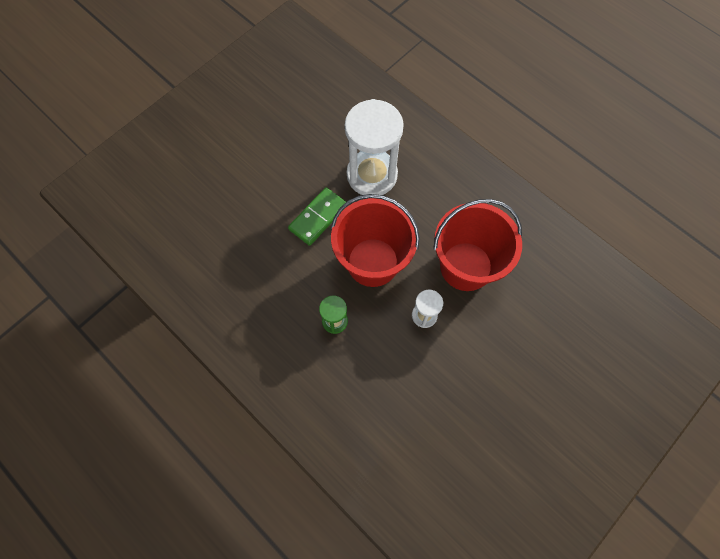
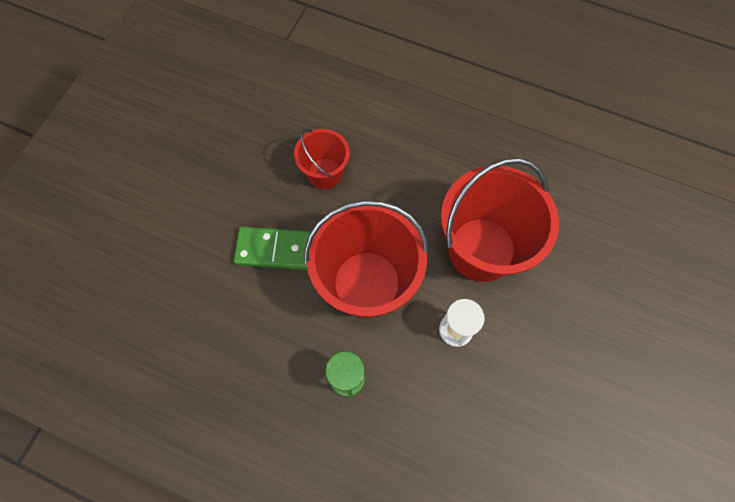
camera: 20 degrees left, 0 degrees up
green domino [288,187,346,246] -> green domino turned 75 degrees clockwise [234,226,311,270]
white hourglass [345,99,404,195] -> red bucket [294,129,350,189]

